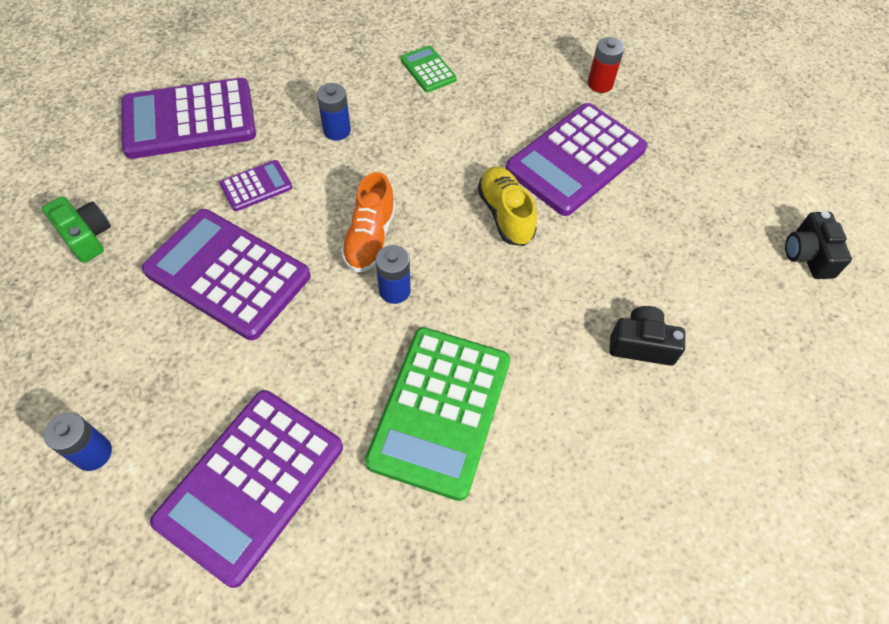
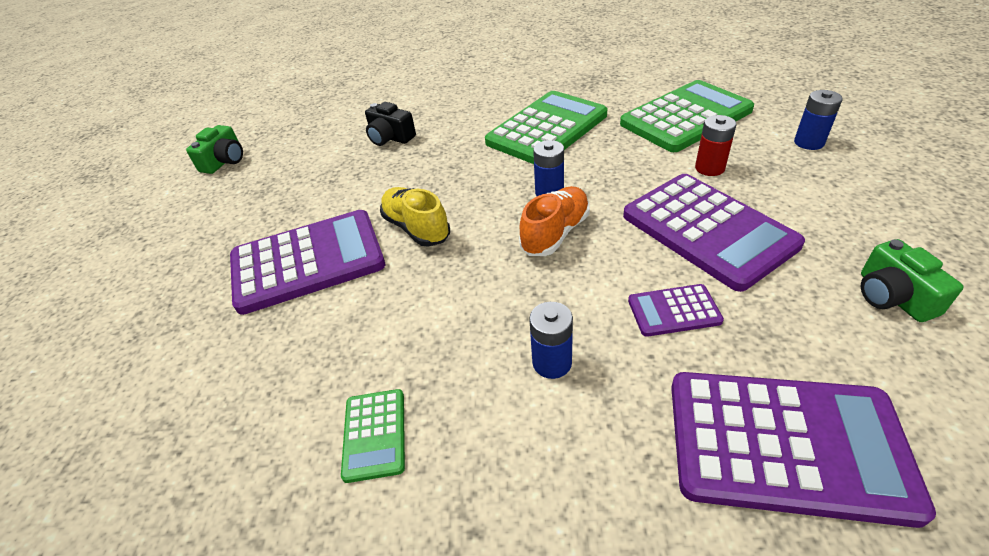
camera: 150 degrees left, 15 degrees down
purple calculator [150,390,343,588] -> green calculator [620,80,754,152]
yellow shoe [478,166,537,246] -> yellow shoe turned 135 degrees clockwise [380,187,450,247]
red battery [588,37,624,93] -> red battery moved to [695,115,737,176]
black camera [785,211,852,279] -> green camera [186,125,243,174]

